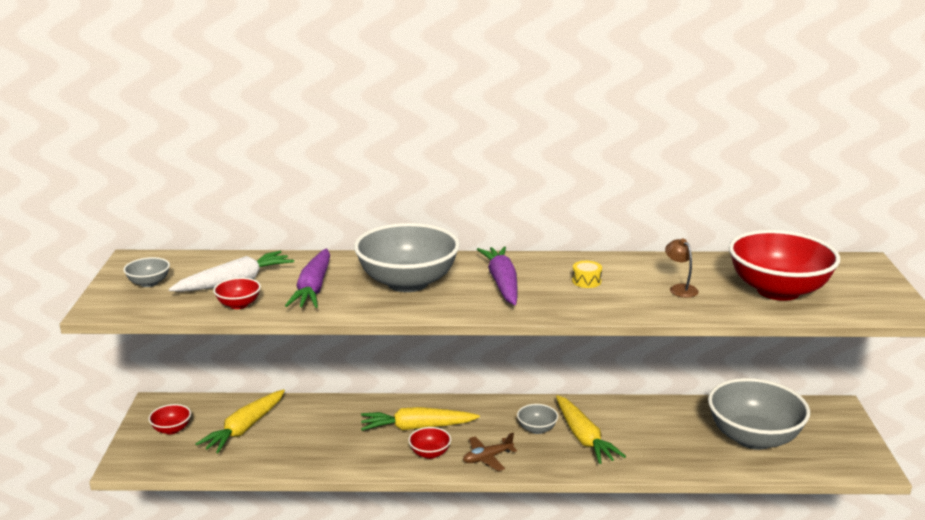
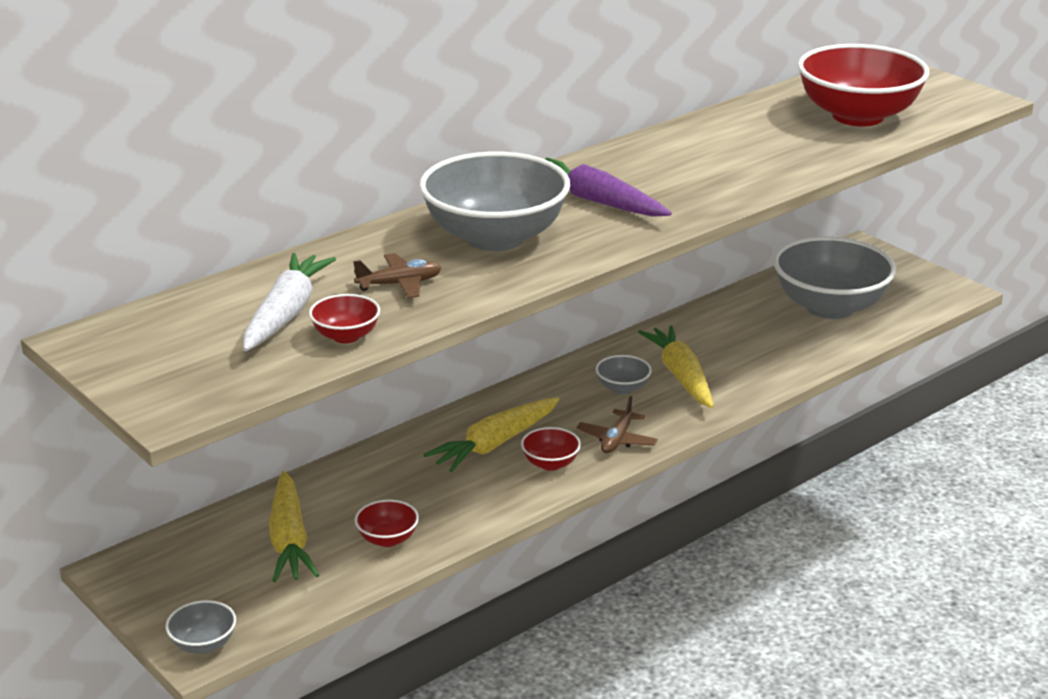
camera: 40 degrees left, 5 degrees up
grey bowl [124,257,170,287] -> grey bowl moved to [165,600,236,654]
red bowl [148,404,191,434] -> red bowl moved to [355,499,419,547]
purple carrot [285,249,330,308] -> brown plane [353,253,441,298]
yellow carrot [556,395,626,464] -> yellow carrot turned 135 degrees counterclockwise [638,325,714,408]
yellow drum [572,261,602,288] -> none
brown lamp [665,239,699,298] -> none

